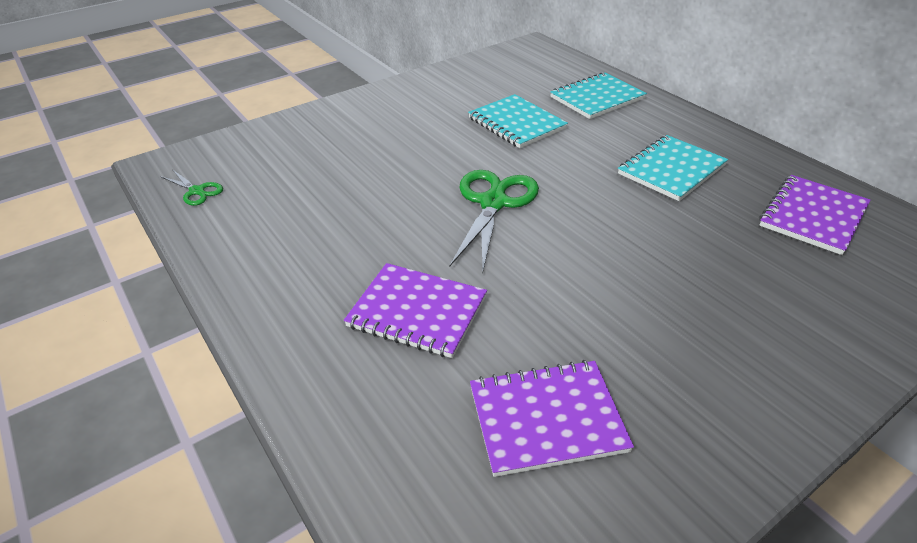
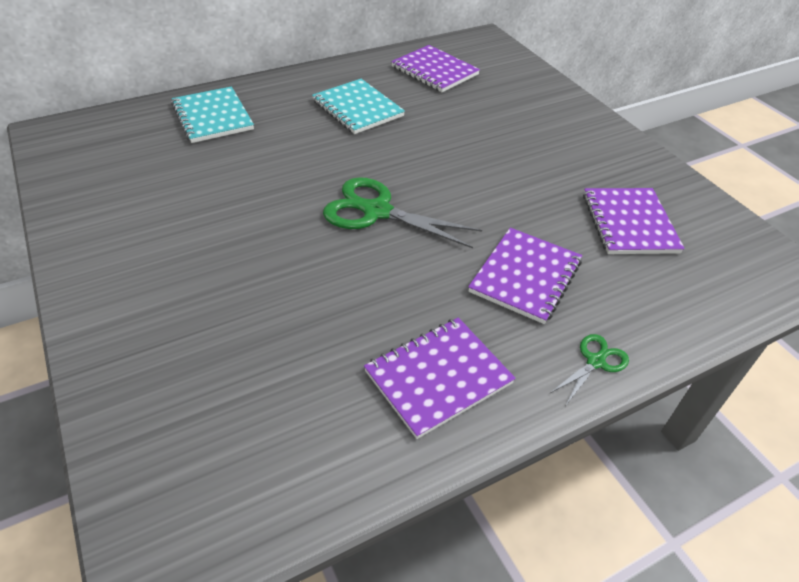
camera: 85 degrees left, 5 degrees up
green scissors [160,169,223,206] -> green scissors moved to [550,334,629,405]
turquoise notebook [468,94,568,148] -> none
none -> purple notebook [364,318,516,439]

